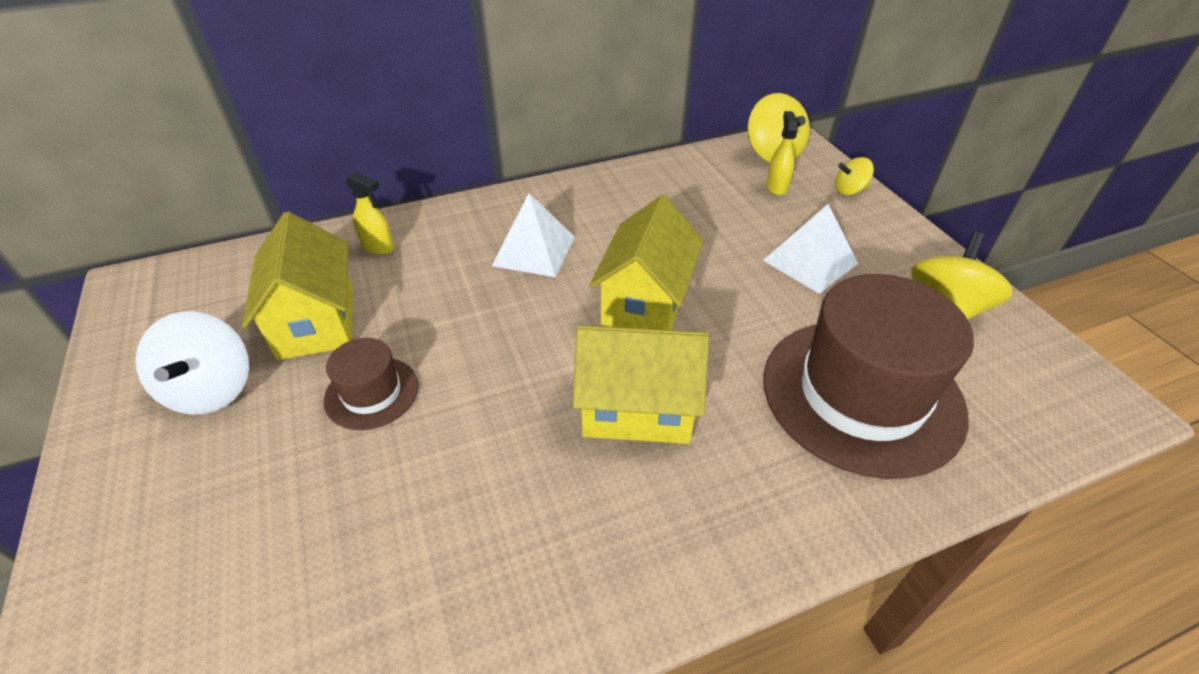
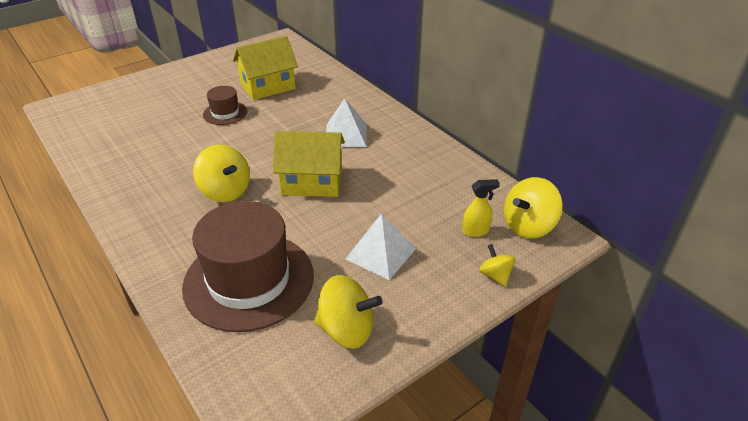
camera: 75 degrees right, 5 degrees down
white spinning top [135,311,249,415] -> none
yellow spray bottle [345,172,394,255] -> none
yellow house [573,325,709,444] -> yellow spinning top [193,145,250,202]

